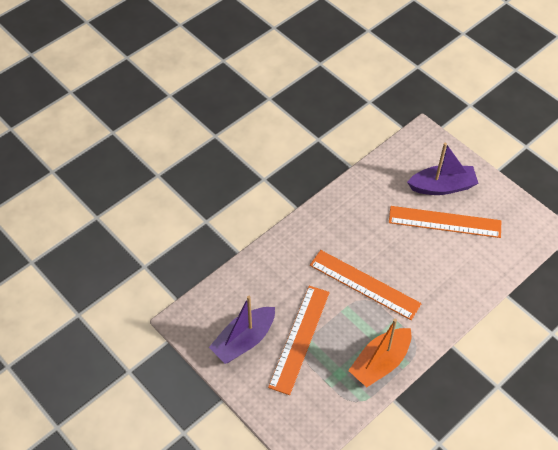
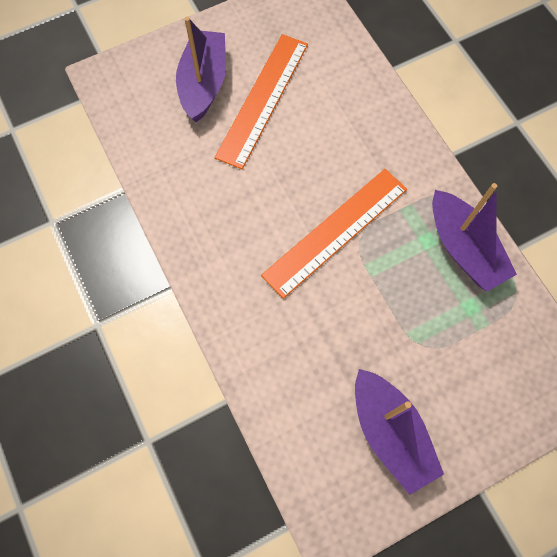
camera: 75 degrees left, 15 degrees up
orange ruler [268,286,330,395] -> none
orange boat [348,319,411,387] -> purple boat [432,183,517,292]

